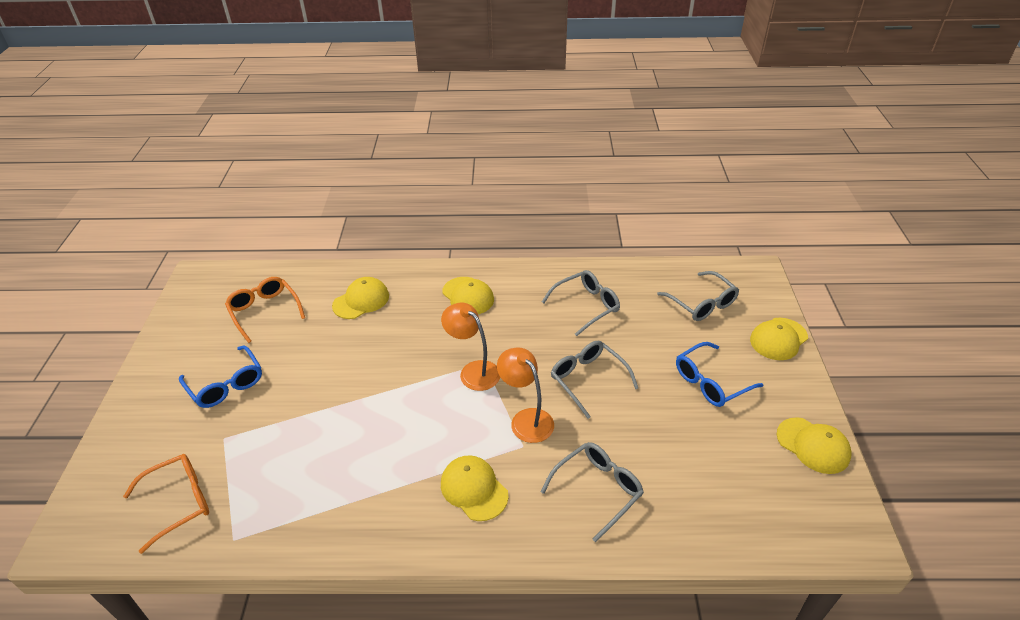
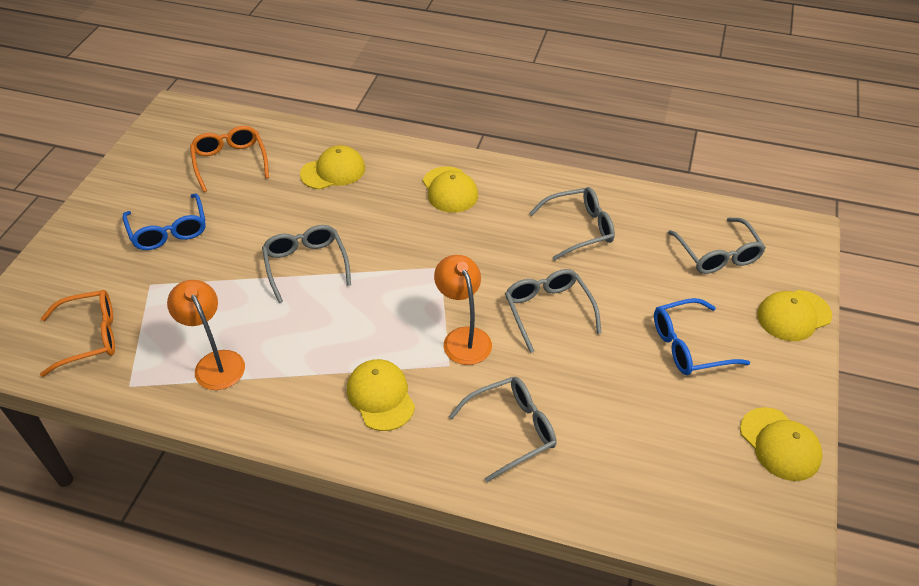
camera: 15 degrees right, 5 degrees up
orange lamp [441,302,500,391] -> orange lamp moved to [167,280,245,390]
none -> grey glasses [262,225,351,303]

